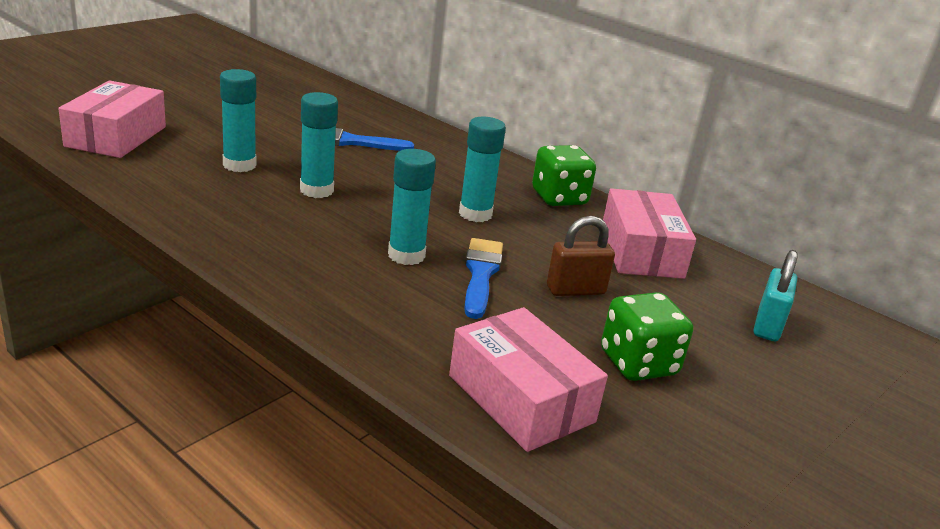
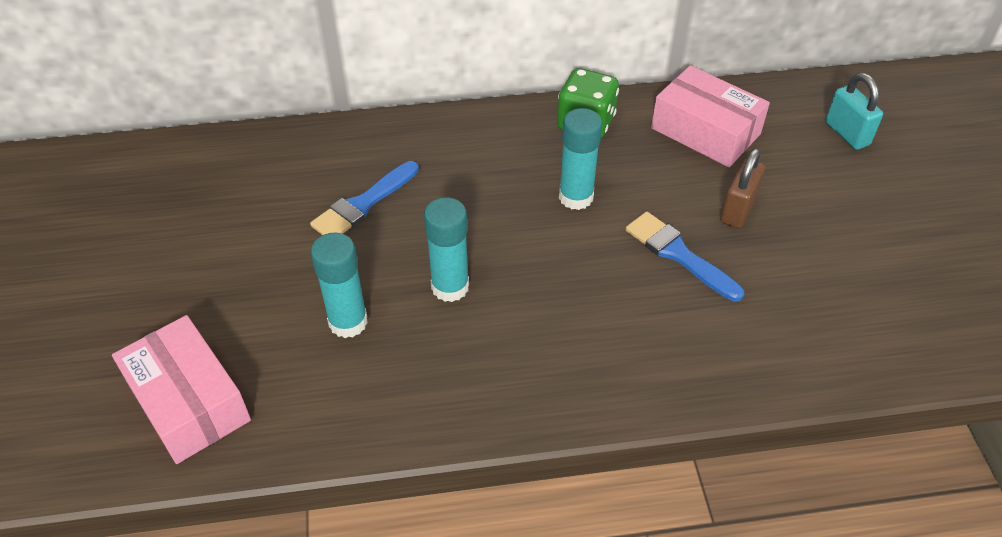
camera: 45 degrees left, 20 degrees up
turquoise glue stick [388,149,436,265] -> none
pink box [449,307,608,452] -> none
green dice [601,292,693,381] -> none

